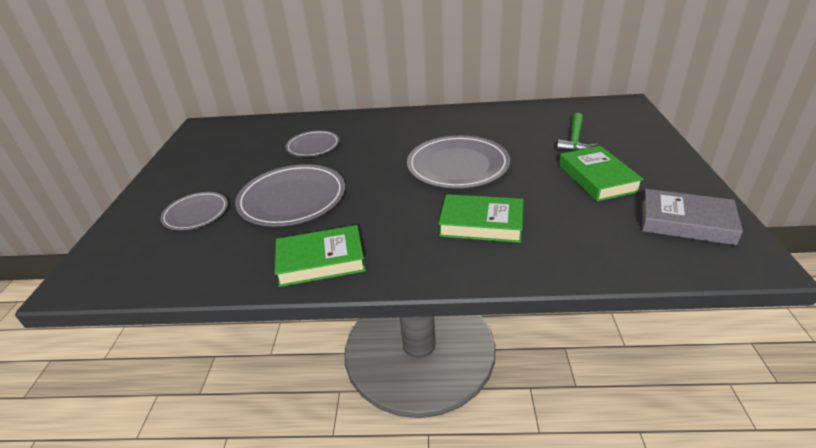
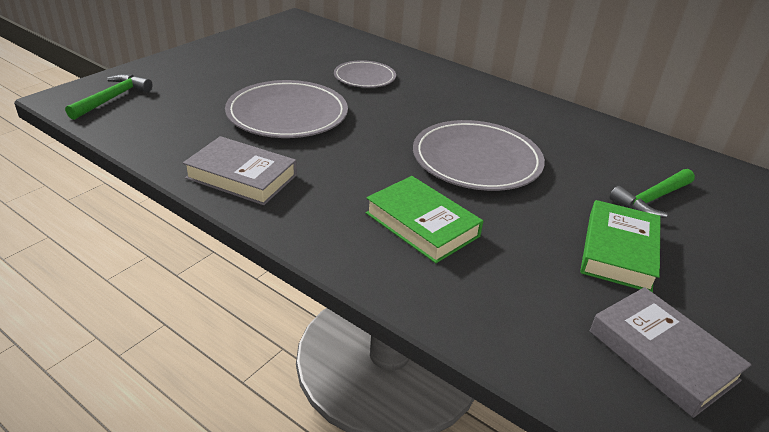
camera: 30 degrees right, 0 degrees up
grey plate [160,192,228,230] -> none
green book [275,225,366,287] -> grey book [183,136,297,205]
none -> green hammer [65,74,152,120]

